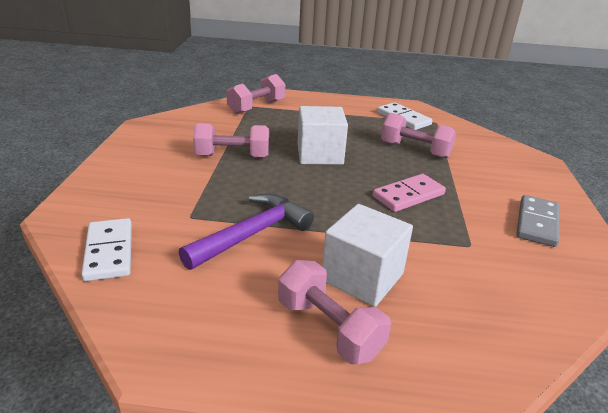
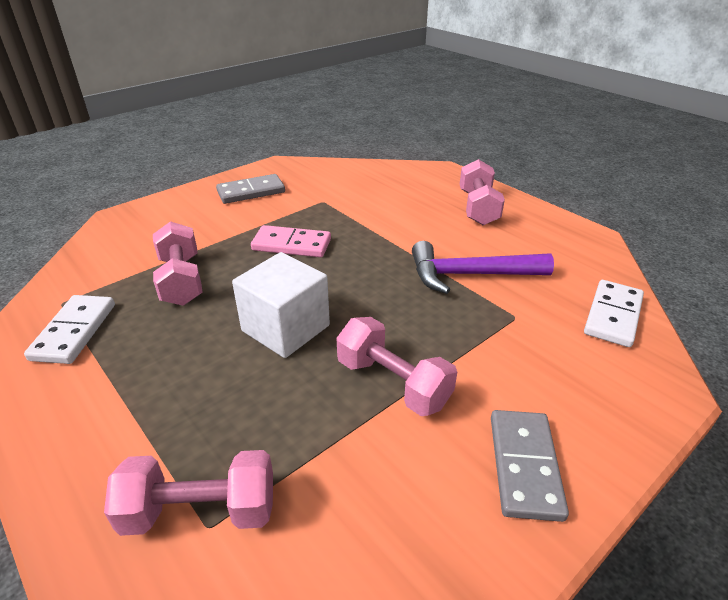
camera: 135 degrees left, 5 degrees up
white cube [322,204,413,307] -> none
none -> grey domino [491,410,569,522]

